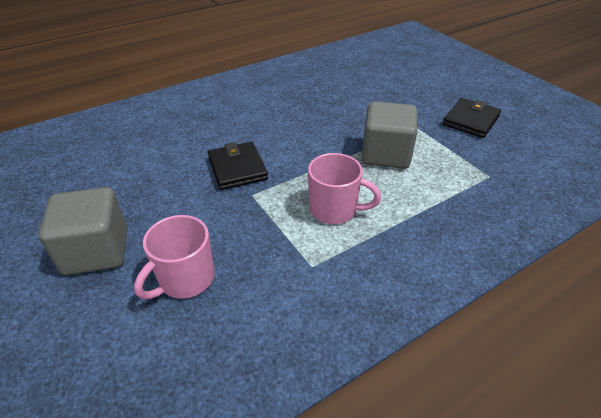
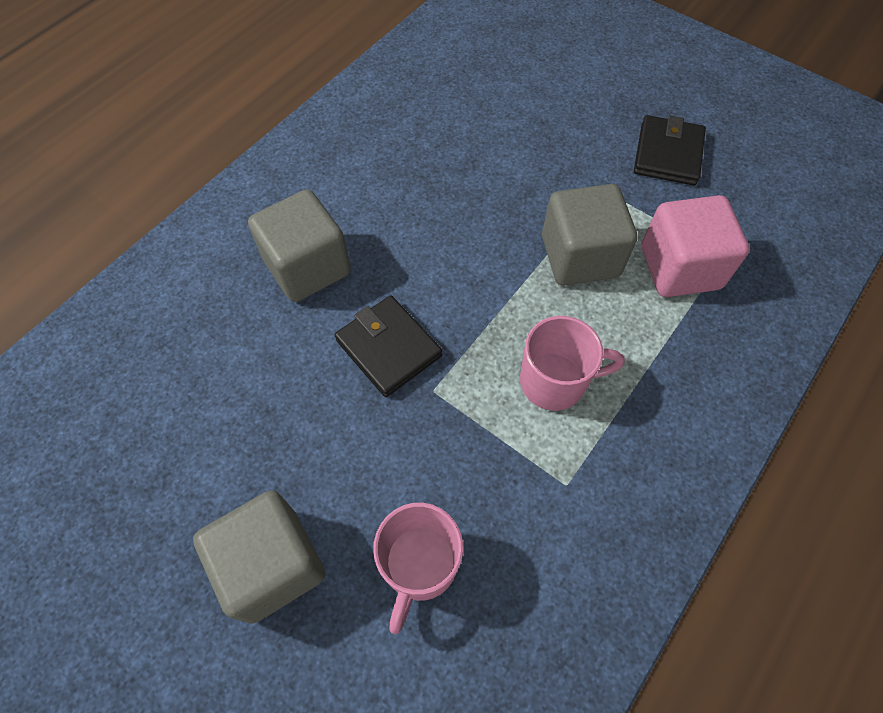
camera: 20 degrees left, 20 degrees up
none -> grey cube [248,189,351,302]
none -> pink cube [642,195,750,297]

